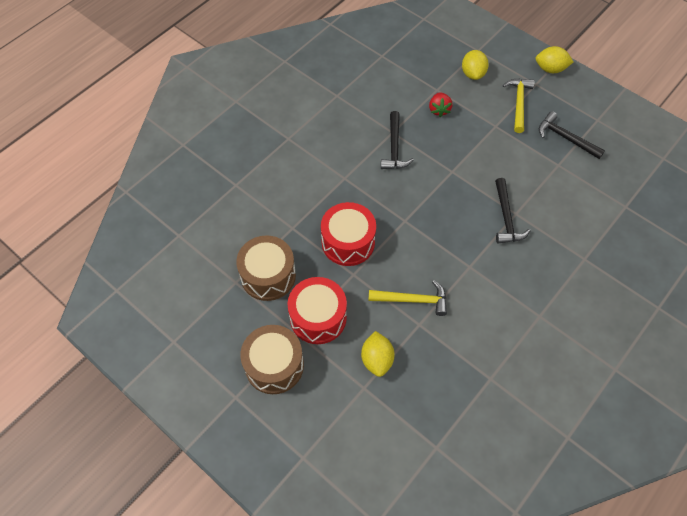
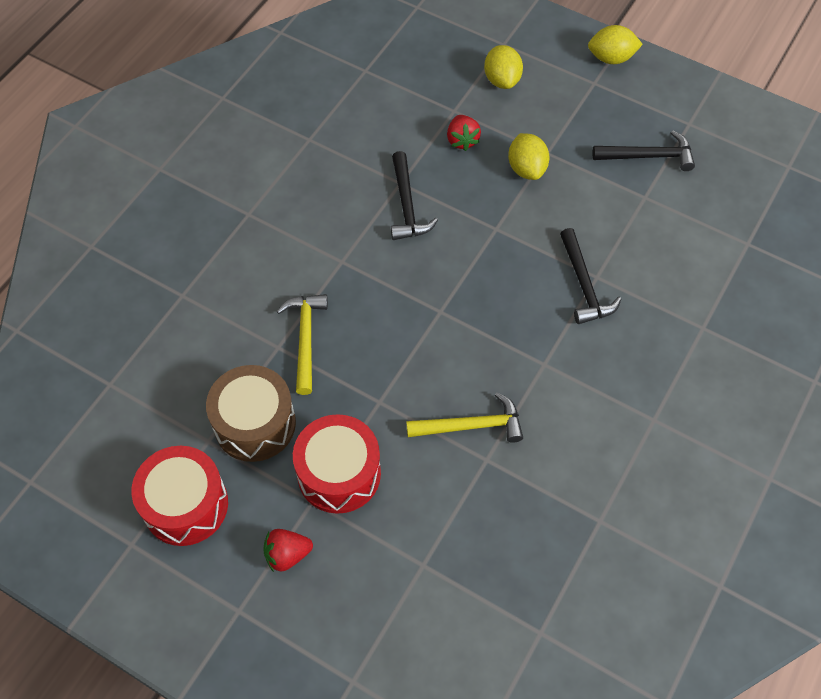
camera: 10 degrees left, 0 degrees up
brown drum [240,325,304,394] -> red strawberry [264,529,313,572]
red drum [321,202,376,266] -> red drum moved to [131,446,228,546]
yellow lemon [361,331,395,377] -> yellow lemon moved to [508,133,550,180]
yellow hammer [503,79,535,133] -> yellow hammer moved to [277,294,328,395]
black hammer [539,111,605,159] -> black hammer turned 150 degrees clockwise [593,130,695,171]

